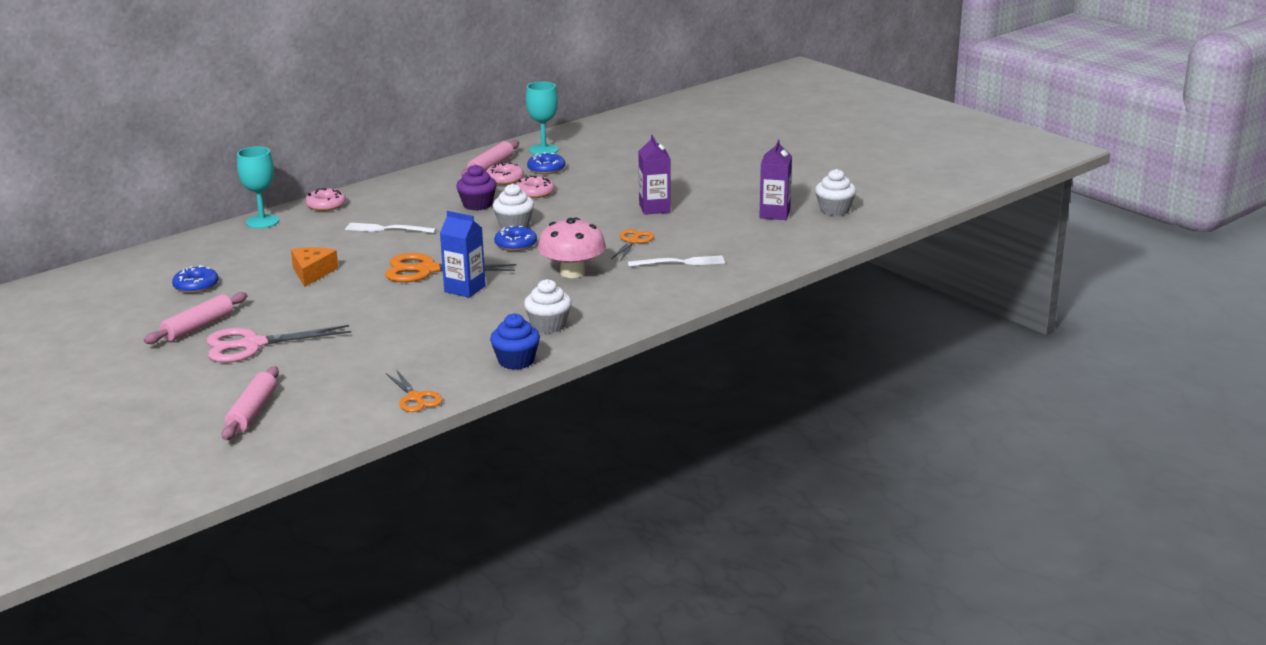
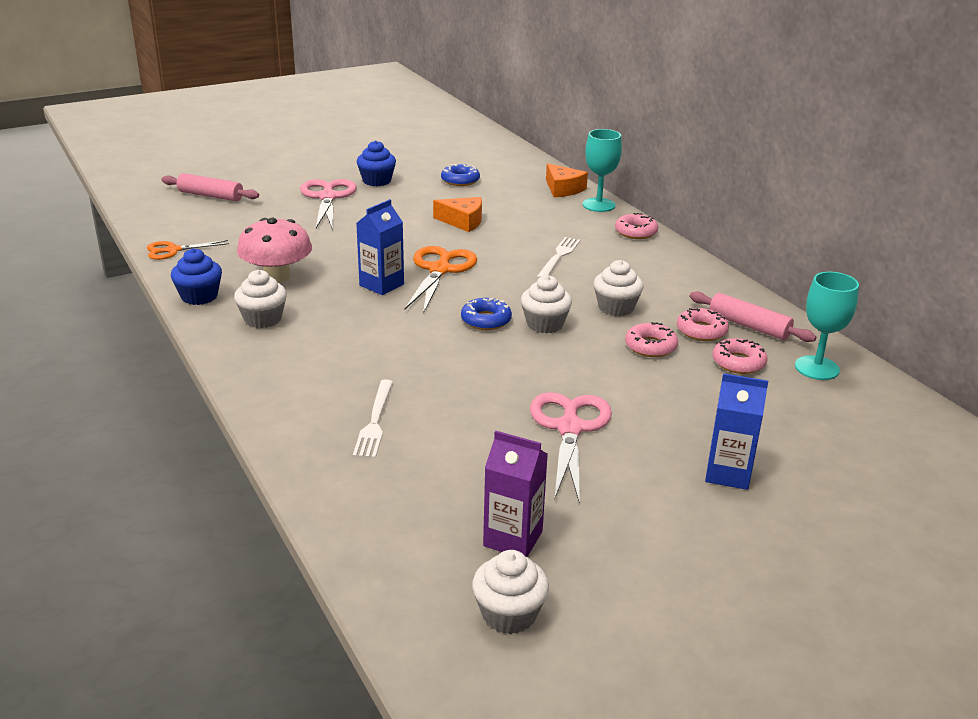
camera: 100 degrees right, 5 degrees up
pink rolling pin [144,292,247,344] -> blue cupcake [357,140,396,186]
purple cupcake [456,164,497,211] -> white cupcake [594,260,643,316]
blue donut [527,152,565,174] -> pink donut [712,338,768,374]
pink mushroom [537,218,606,278] -> pink mushroom moved to [237,218,312,283]
orange scissors [611,229,654,261] -> none
purple carton [639,135,671,215] -> pink scissors [530,392,612,505]
none -> orange cheese [546,163,588,197]
none -> blue carton [705,373,768,490]

